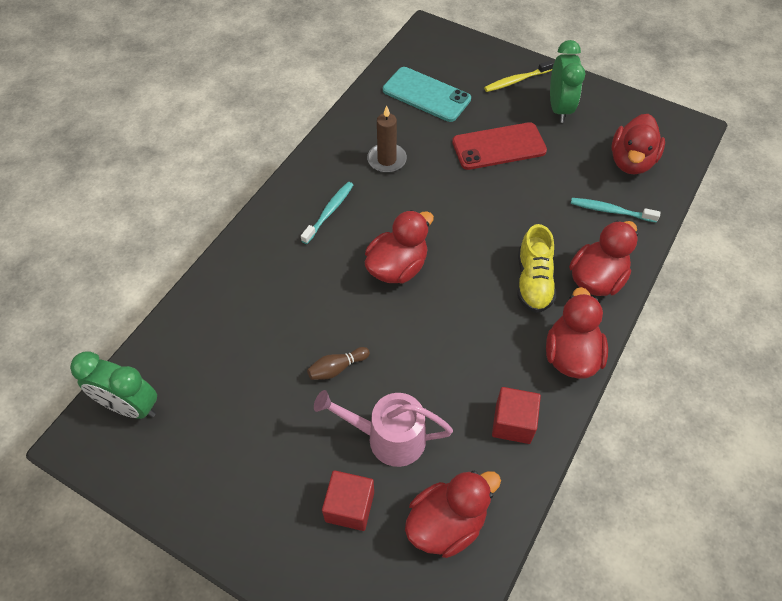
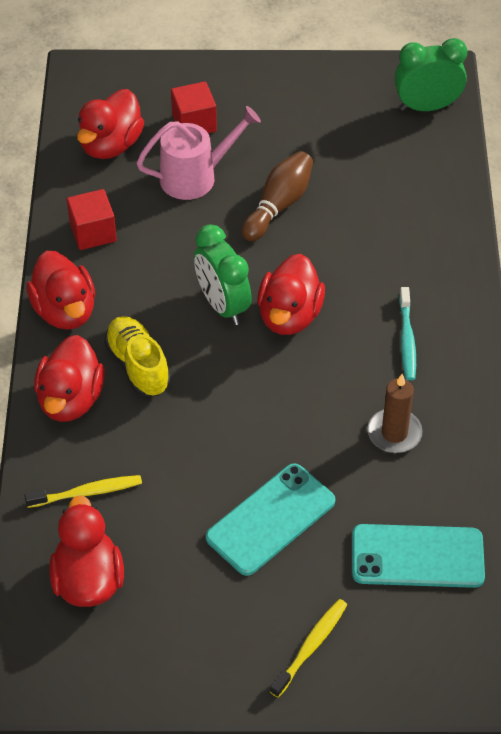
camera: 150 degrees right, 5 degrees down
brown bowling pin [307,347,370,380] -> brown bowling pin [242,151,313,241], size x1.65
red phone [452,122,547,170] -> turquoise phone [206,463,335,576]
green clock [550,40,585,123] -> green clock moved to [194,224,252,325]
turquoise toothbrush [571,198,660,223] -> yellow toothbrush [24,475,142,508]

